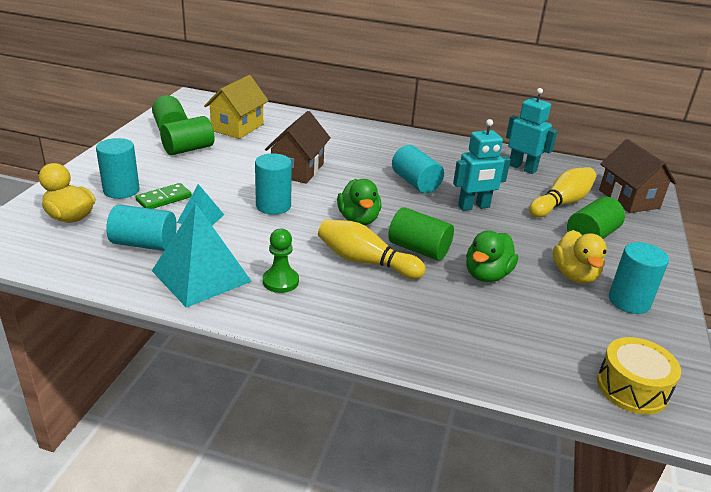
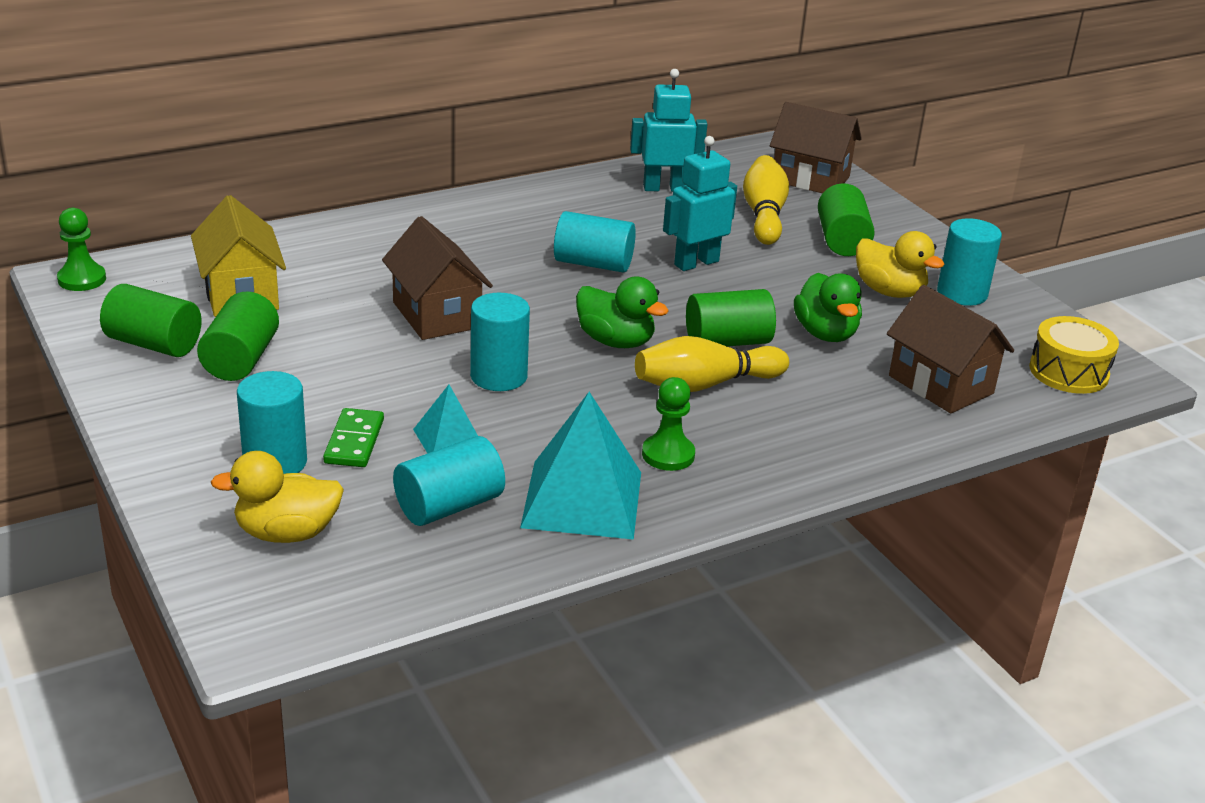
camera: 45 degrees left, 0 degrees up
turquoise robot [453,119,511,211] -> turquoise robot turned 150 degrees counterclockwise [663,136,737,271]
none -> green pawn [57,208,106,291]
none -> brown house [887,285,1014,413]

